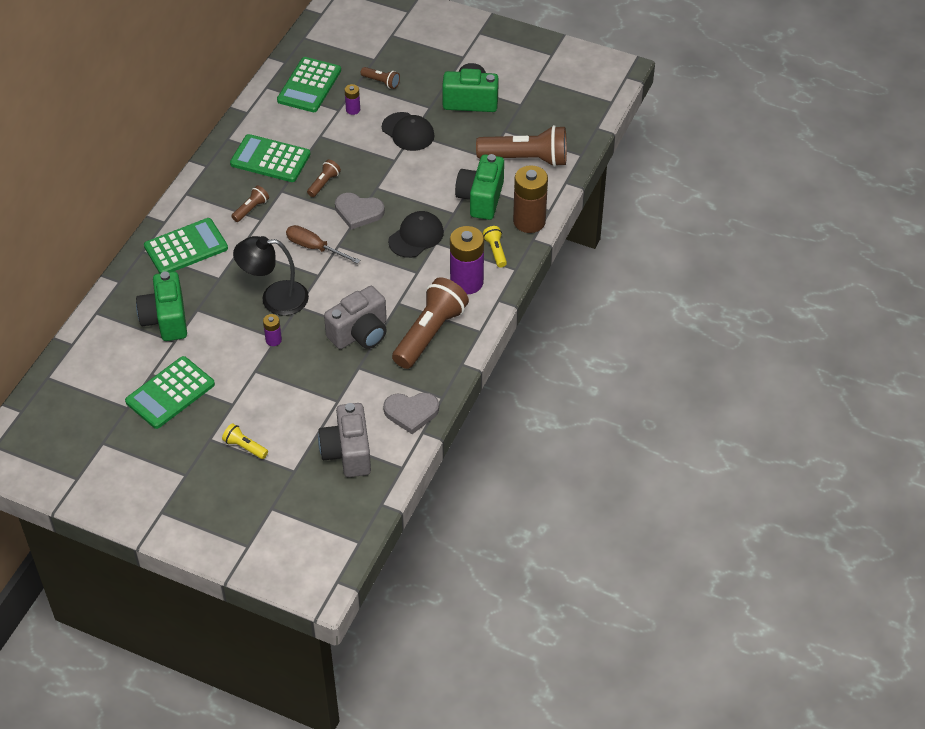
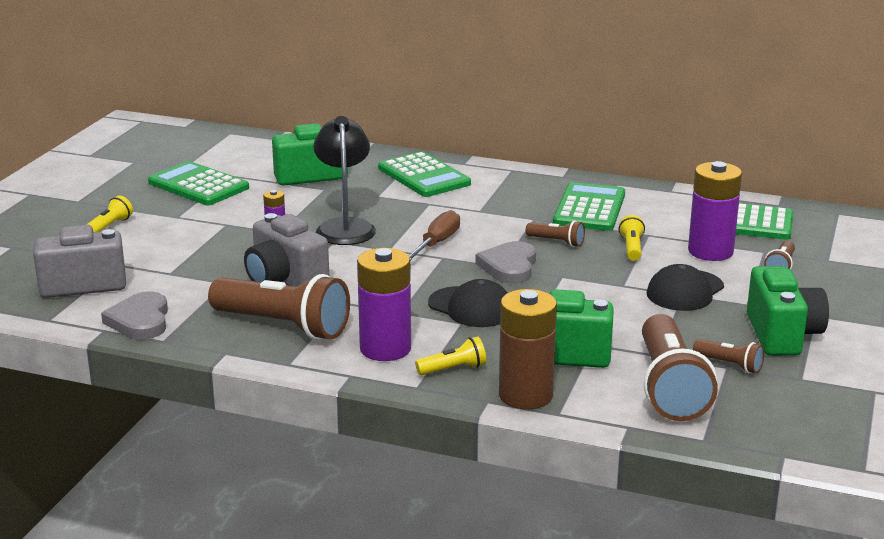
camera: 85 degrees right, 25 degrees down
brown flashlight [231,185,269,222] -> brown flashlight moved to [693,339,765,374]
purple battery [345,84,360,115] -> purple battery [688,161,742,261], size x2.13
none -> yellow flashlight [618,215,645,261]

